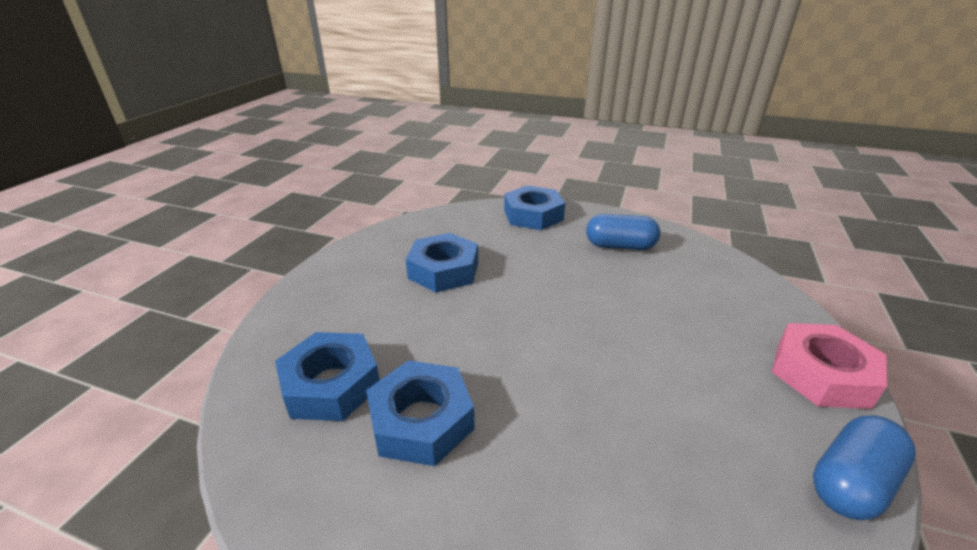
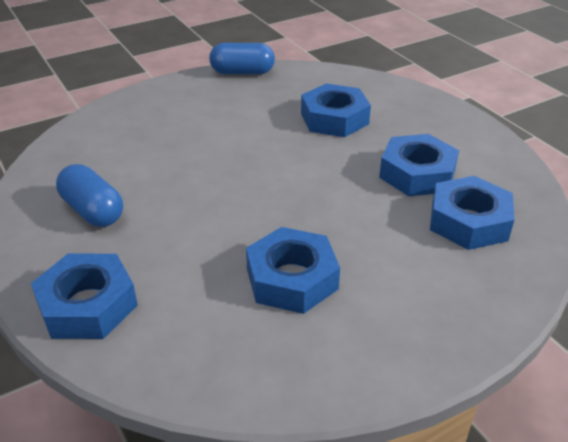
camera: 140 degrees left, 5 degrees up
pink nut [772,323,887,409] -> none
none -> blue nut [301,83,371,137]

